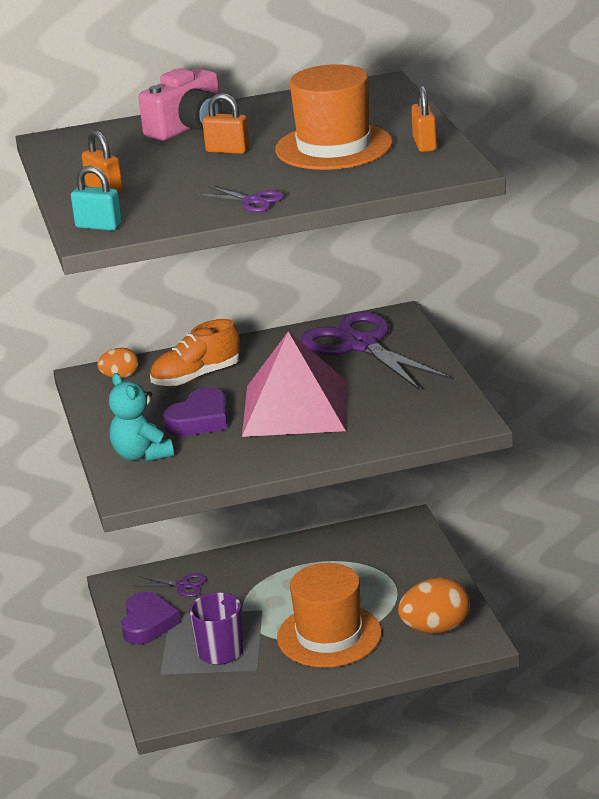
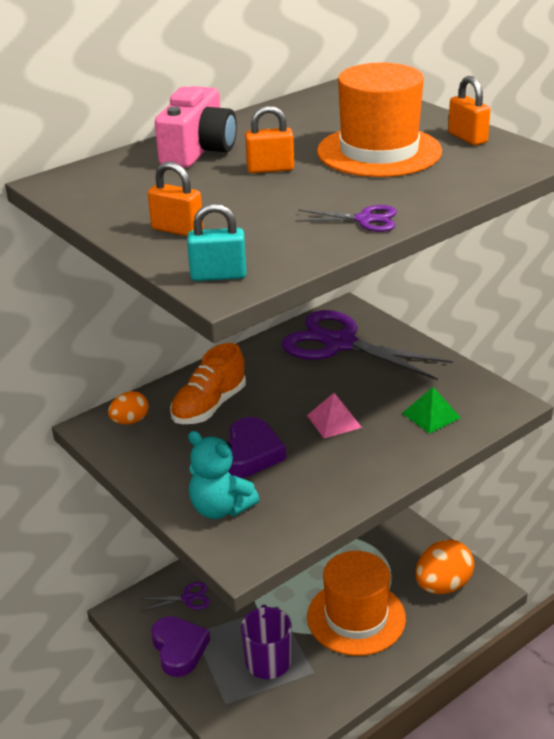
camera: 25 degrees left, 5 degrees up
pink pyramid [242,331,347,437] -> pink pyramid [307,393,362,438], size x0.41
none -> green pyramid [402,387,461,433]

